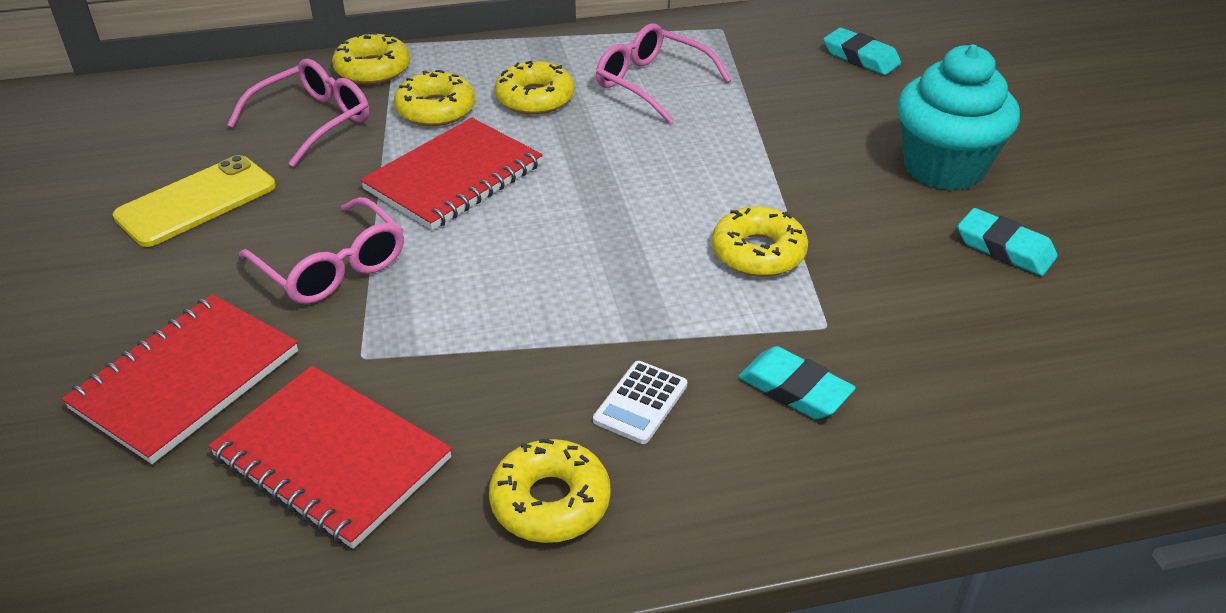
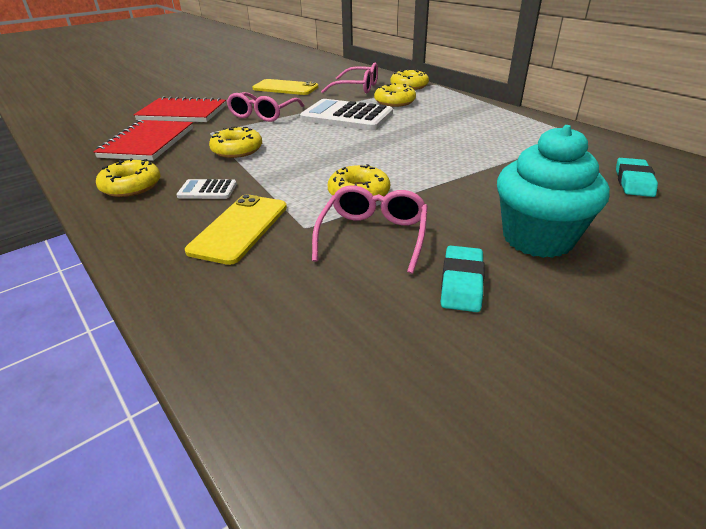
camera: 65 degrees right, 5 degrees down
red notebook [360,118,543,230] -> white calculator [300,99,393,131]
yellow donut [495,61,574,115] -> yellow donut moved to [209,126,262,158]
pink glasses [596,24,731,124] -> pink glasses moved to [312,185,428,274]
turquoise eraser [738,346,856,419] -> yellow phone [185,194,287,265]

